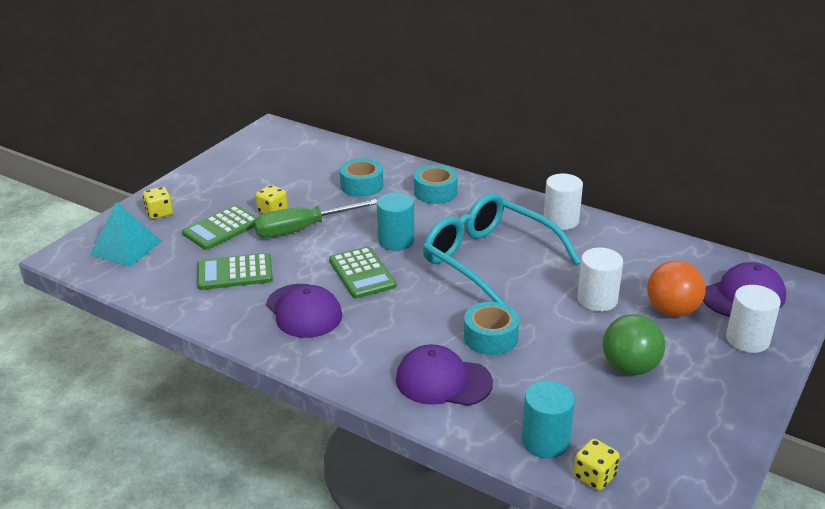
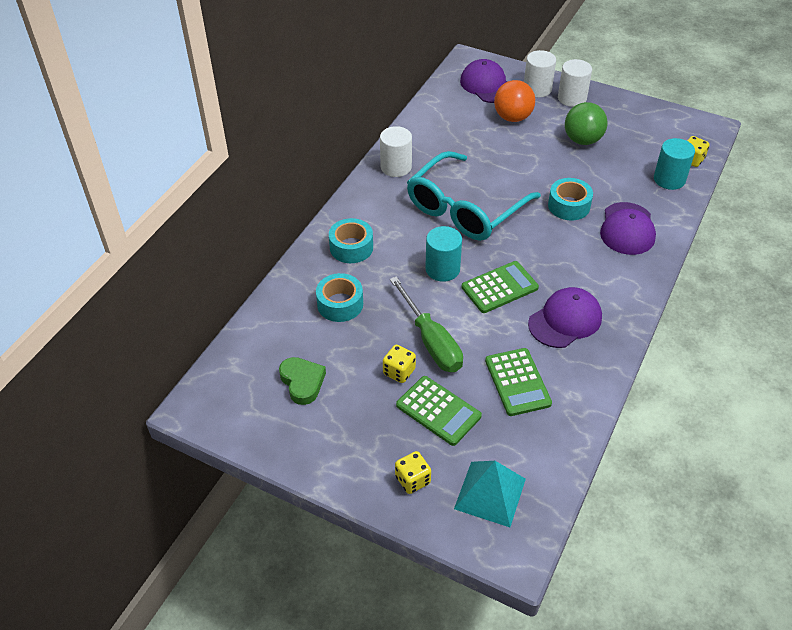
camera: 95 degrees left, 15 degrees up
white cylinder [577,248,623,312] -> white cylinder moved to [558,59,592,107]
none -> green heart [279,357,326,405]

